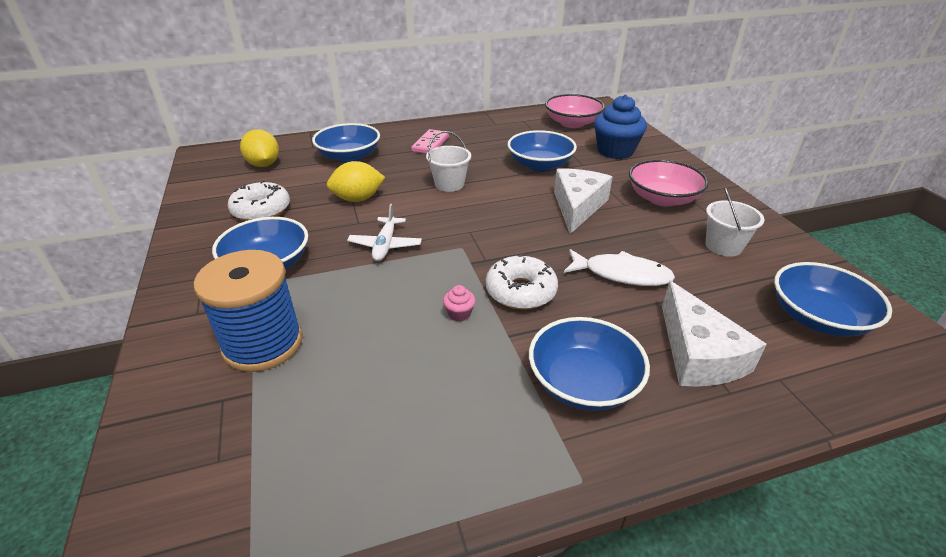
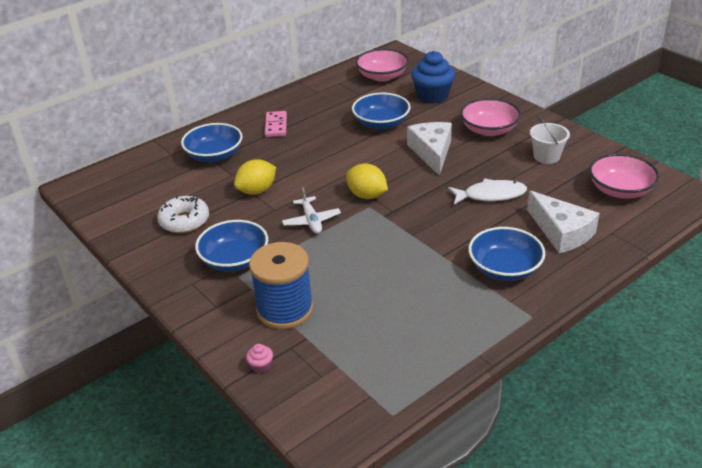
camera: 20 degrees left, 0 degrees up
yellow lemon [240,129,279,167] -> yellow lemon moved to [346,163,388,199]
white bucket [426,131,471,192] -> none
pink cupcake [443,285,475,322] -> pink cupcake moved to [246,344,273,373]
white donut [486,254,558,310] -> none
blue bowl [774,262,892,337] -> pink bowl [589,154,660,198]

